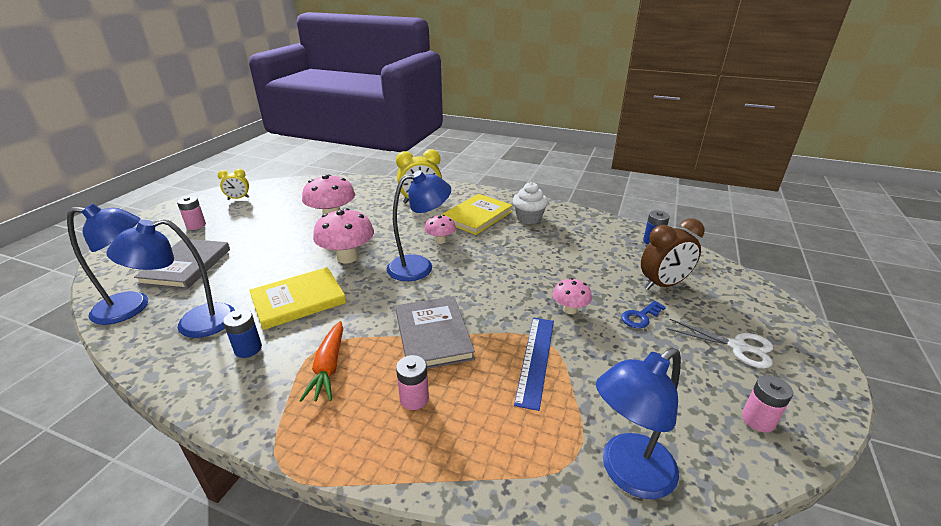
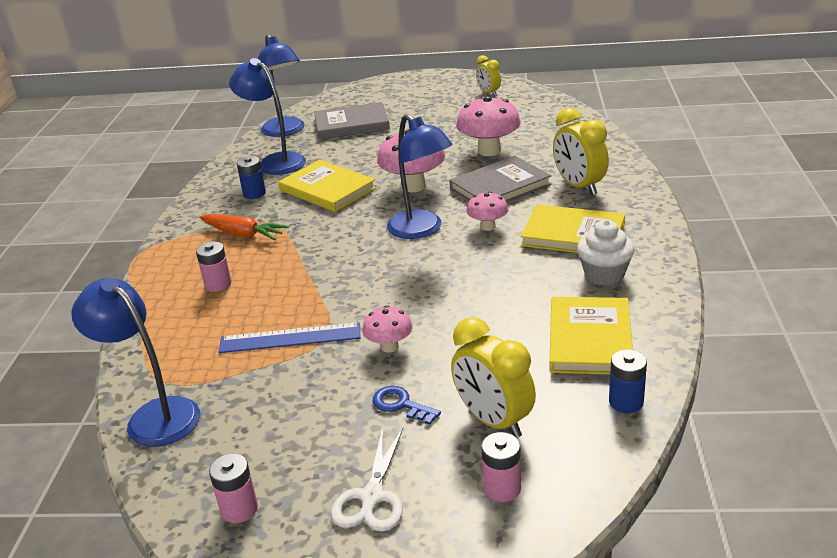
camera: 75 degrees right, 0 degrees up
pink battery [177,196,206,230] -> pink battery moved to [481,432,521,502]
orange carrot [299,321,343,402] -> orange carrot turned 135 degrees counterclockwise [200,214,289,240]
grey book [396,296,475,369] -> grey book moved to [449,156,551,202]
brown clock [641,218,704,290] -> yellow clock [451,317,536,438]
none -> yellow book [549,297,633,375]

